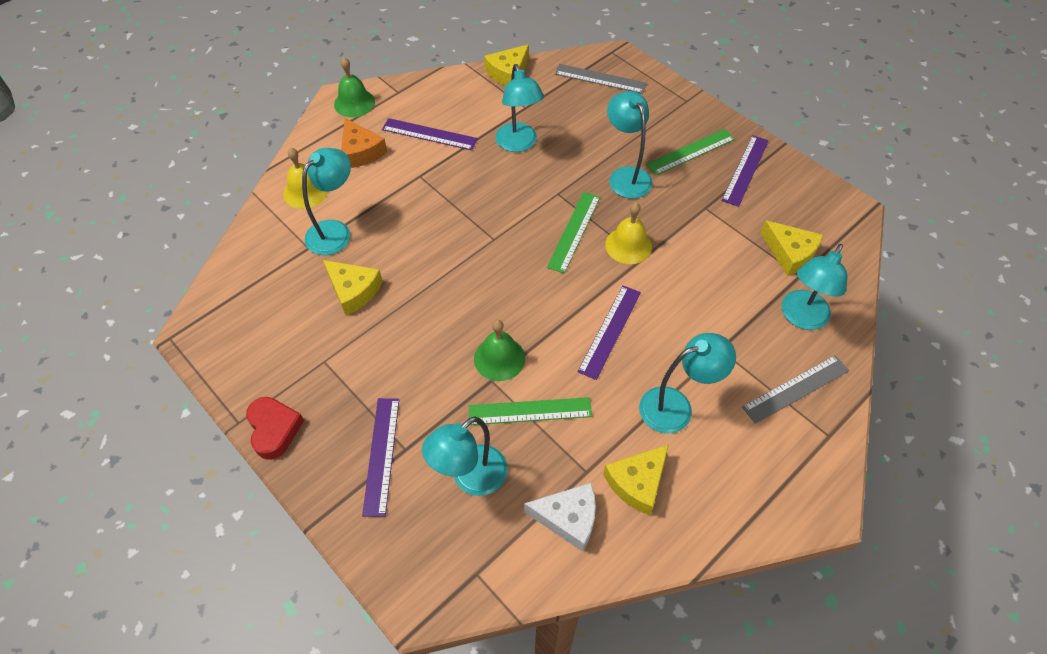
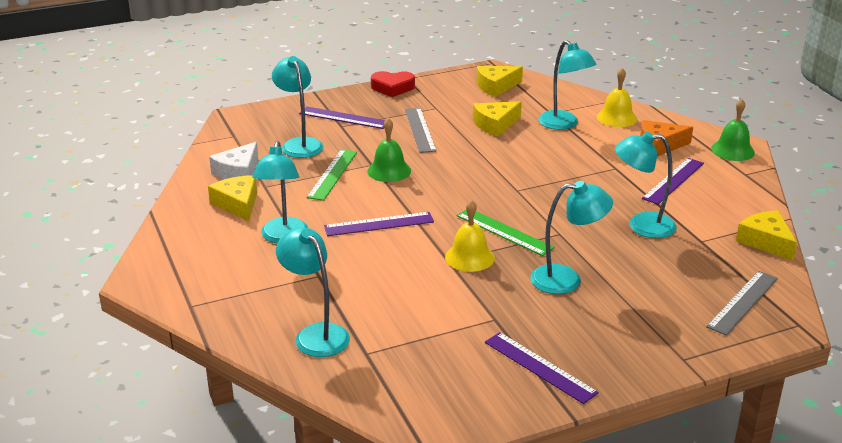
camera: 110 degrees right, 25 degrees down
purple ruler [577,285,641,380] -> purple ruler turned 60 degrees counterclockwise [324,212,434,236]
green ruler [646,129,735,175] -> none
grey ruler [742,355,849,424] -> grey ruler moved to [405,108,437,153]
yellow cheese [761,220,823,276] -> yellow cheese moved to [477,66,523,97]

